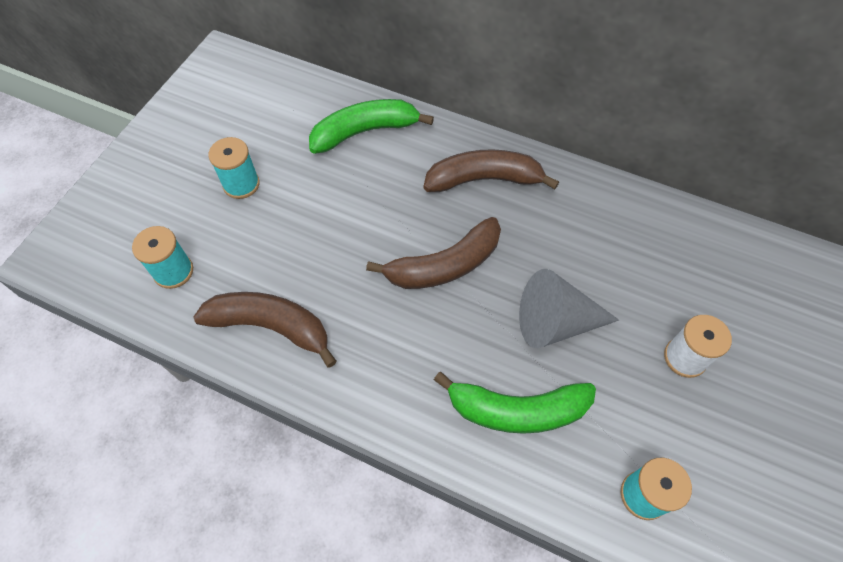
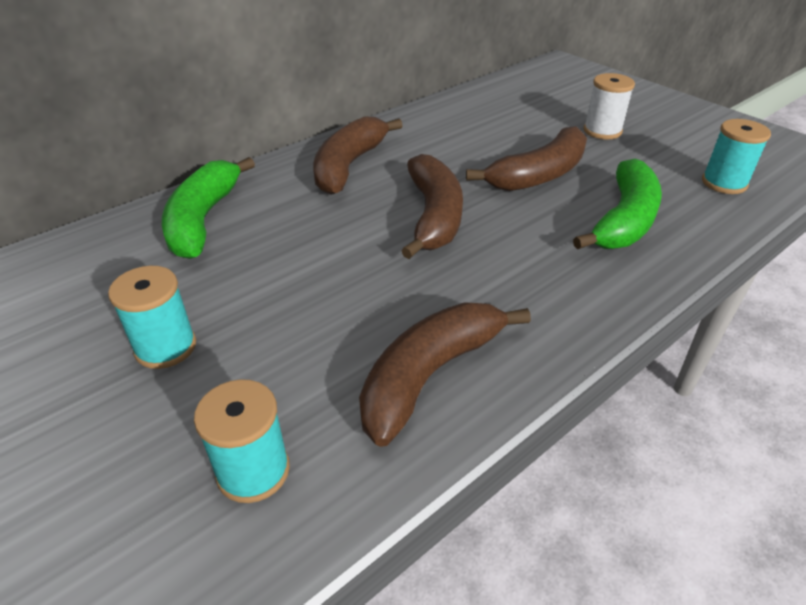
camera: 65 degrees left, 20 degrees down
grey cone [519,269,619,348] -> brown banana [466,126,587,191]

